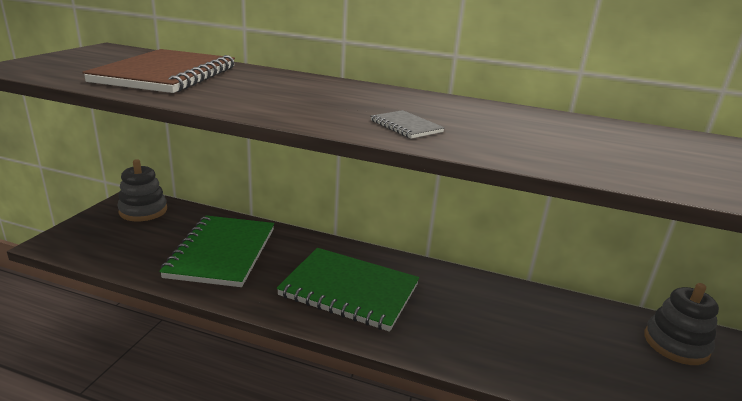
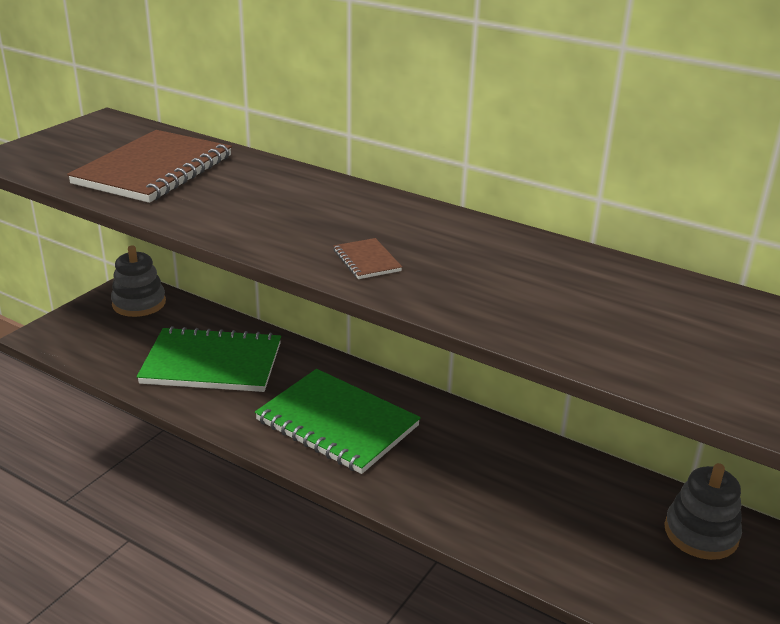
camera: 15 degrees right, 5 degrees up
green notebook [159,215,274,287] -> green notebook turned 75 degrees clockwise [137,326,281,392]
grey notebook [371,110,445,139] -> brown notebook [333,238,402,279]

